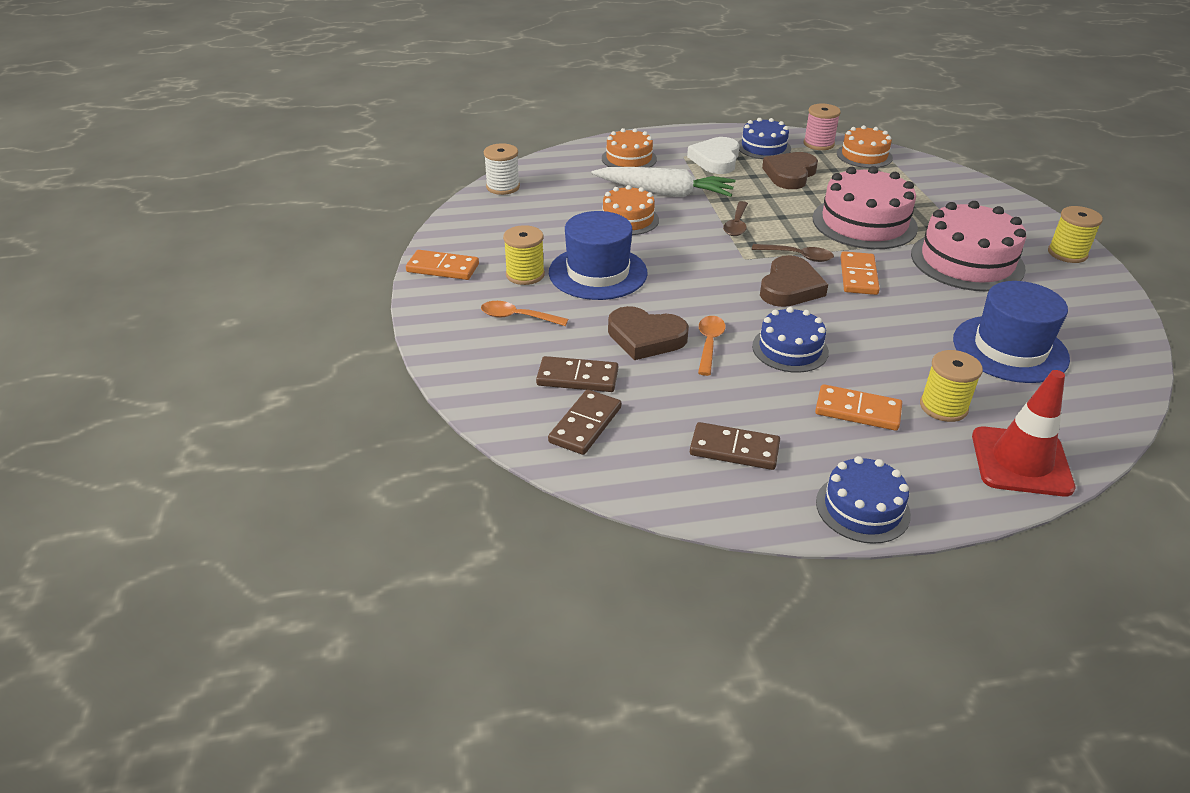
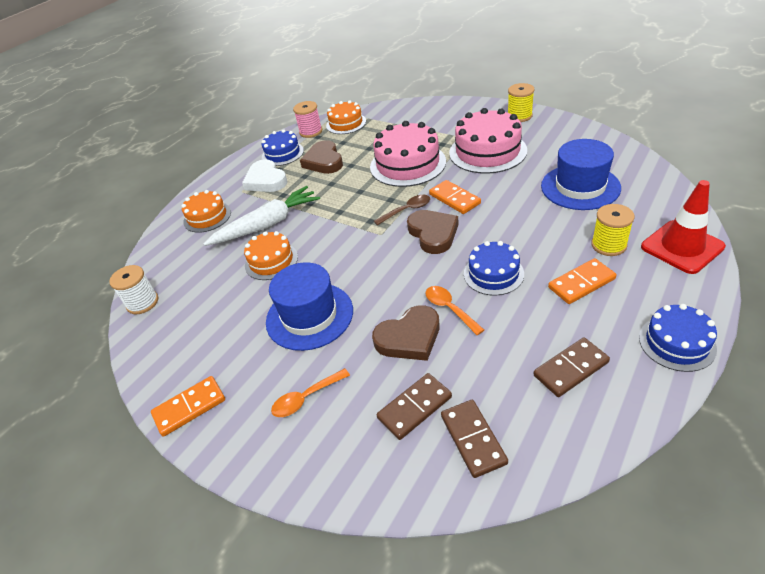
camera: 40 degrees left, 5 degrees up
yellow spool [503,225,545,285] -> none
brown spoon [723,201,748,236] -> none

